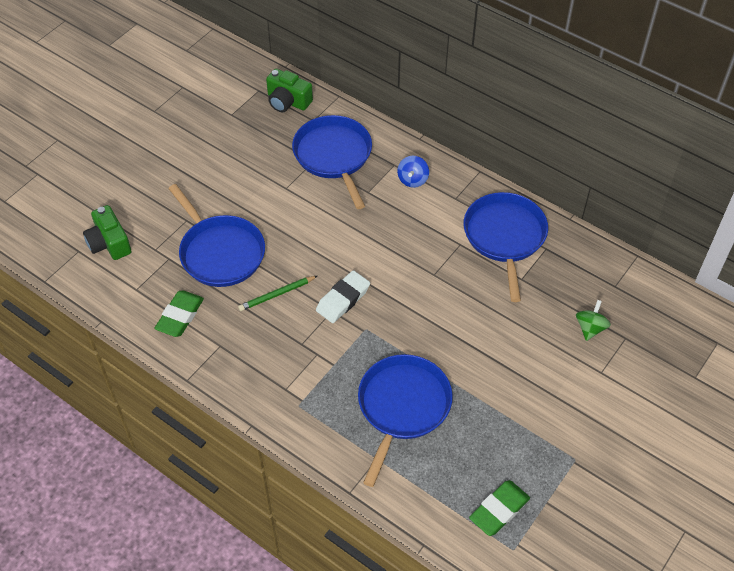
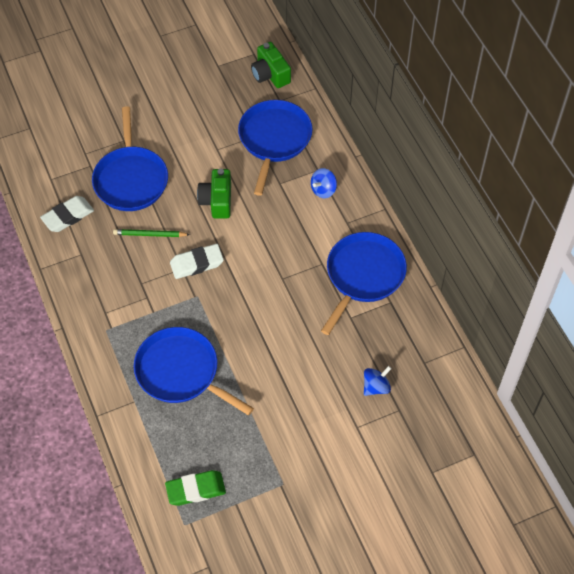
camera: 30 degrees right, 5 degrees up
green camera [83,205,131,260] -> green camera moved to [197,169,231,219]
green eraser [154,291,204,337] -> white eraser [40,196,94,232]
blue pan [358,354,453,487] -> blue pan turned 105 degrees counterclockwise [134,327,254,415]
green spinning top [576,300,611,341] -> blue spinning top [364,366,392,396]

